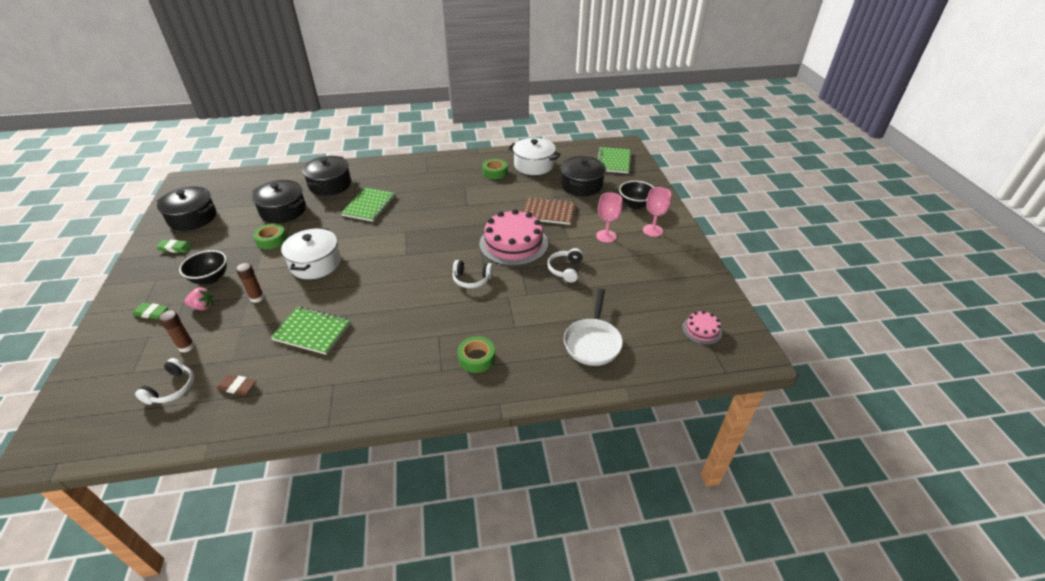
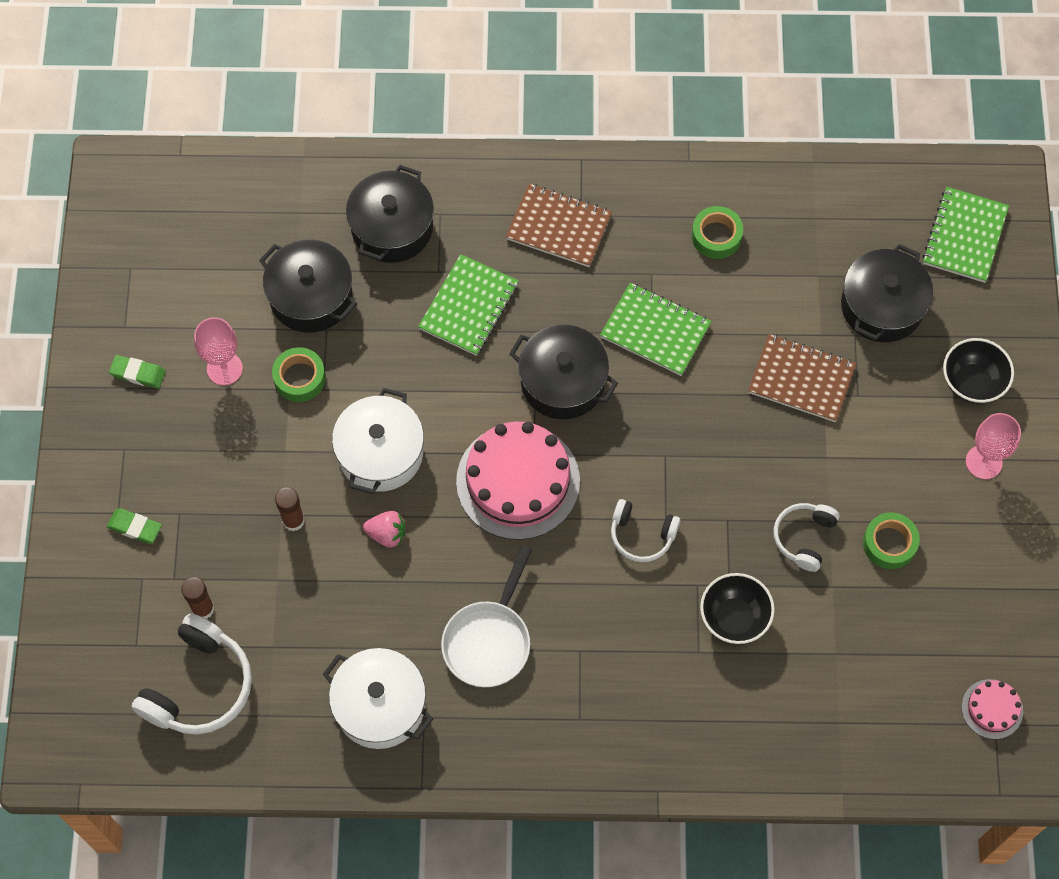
camera: 10 degrees right, 25 degrees up
white headphones [135,358,194,405] -> white headphones [131,613,252,735], size x1.66
black pot [157,186,216,231] -> black pot moved to [509,325,618,419]
black bowl [179,250,227,285] -> black bowl moved to [700,573,775,644]
pink strawberry [185,287,214,310] -> pink strawberry moved to [363,511,405,548]
brown eraser [216,374,256,395] -> none
green notebook [270,307,351,355] -> green notebook moved to [600,283,711,376]
green tape [458,336,495,373] -> green tape moved to [863,513,920,569]
pink cake [479,209,548,266] -> pink cake moved to [456,421,580,540]
white pot [508,138,561,175] -> white pot moved to [323,648,433,749]
white pan [564,288,623,366] -> white pan moved to [441,545,532,687]
pink goblet [596,192,622,243] -> pink goblet moved to [194,317,243,385]
none -> brown notebook [506,184,612,267]

